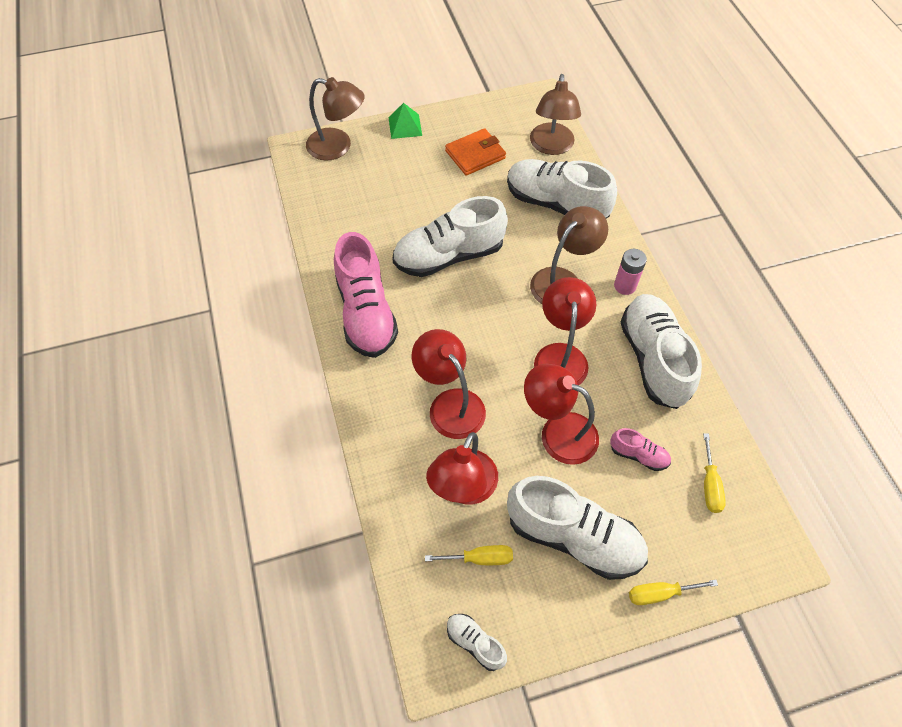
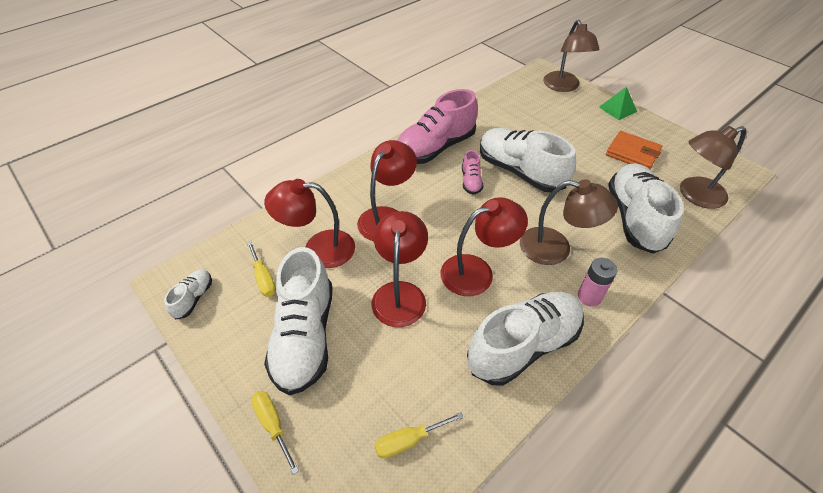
camera: 65 degrees right, 10 degrees down
pink shoe [610,428,671,471] -> pink shoe moved to [462,150,484,195]

